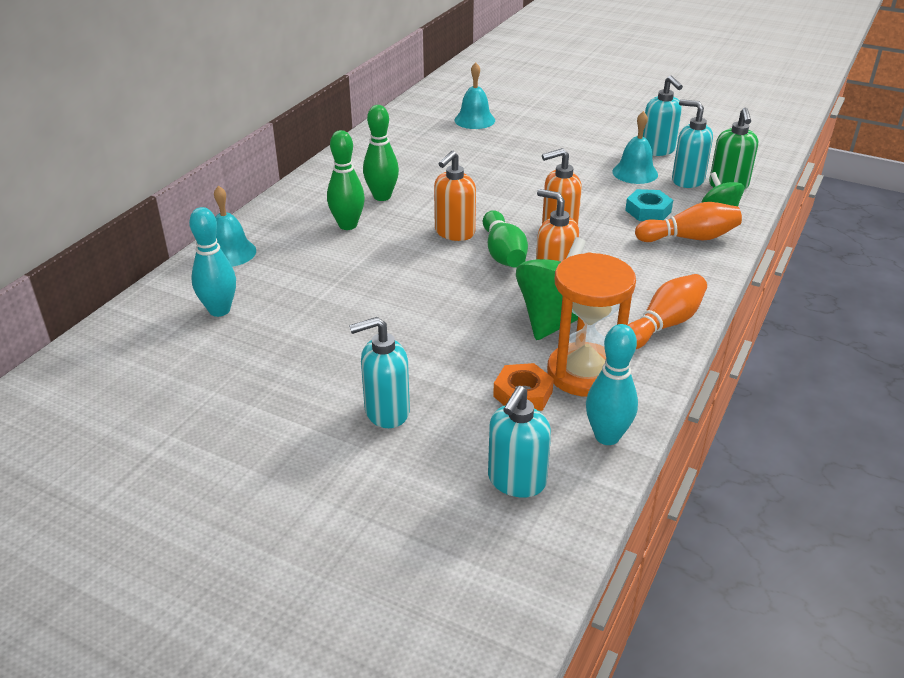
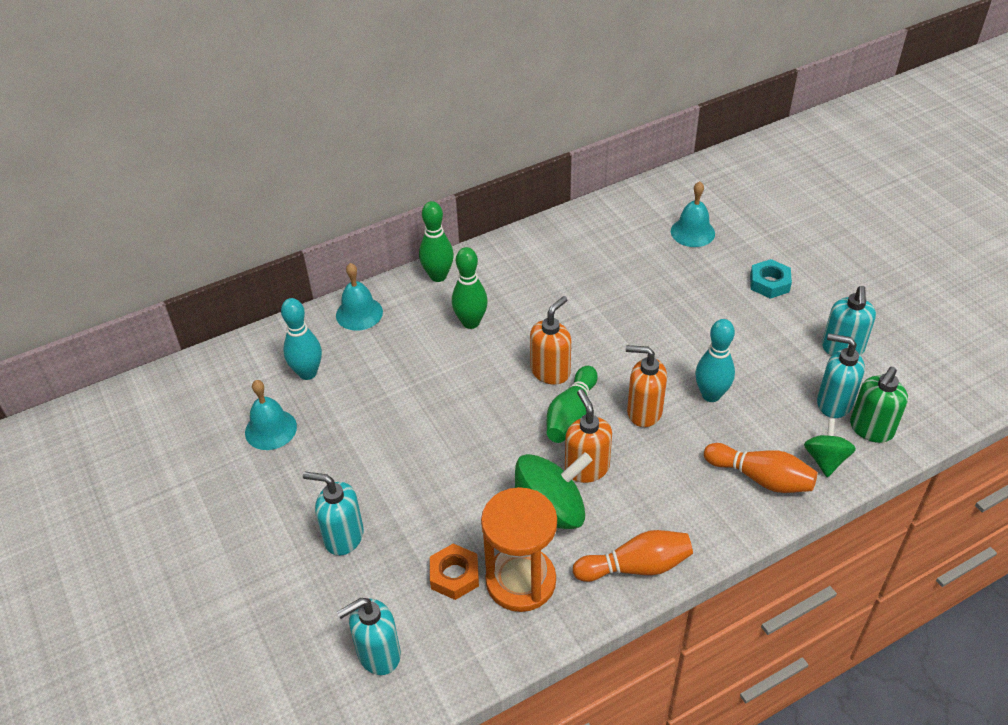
camera: 35 degrees right, 10 degrees up
green bowling pin [363,105,399,201] -> green bowling pin moved to [419,201,454,282]
orange soap dispenser [434,151,476,241] -> orange soap dispenser turned 150 degrees clockwise [530,296,571,385]
turquoise bowling pin [586,324,638,445] -> turquoise bowling pin moved to [695,319,735,402]
turquoise bell [612,111,658,184] -> turquoise bell moved to [245,380,297,450]
turquoise nut [625,189,673,221] -> turquoise nut moved to [750,259,792,299]
turquoise soap dispenser [672,99,713,188] -> turquoise soap dispenser turned 45 degrees counterclockwise [817,333,865,418]

